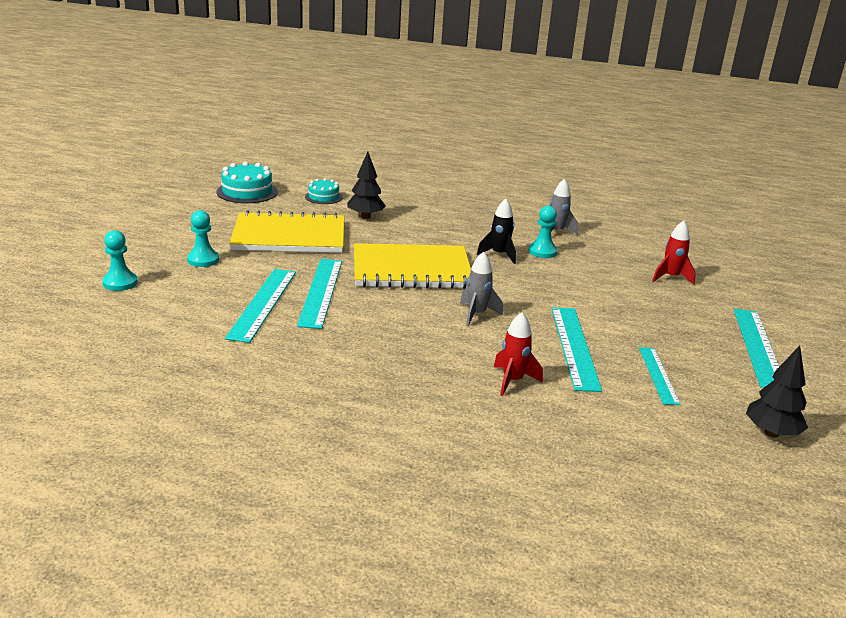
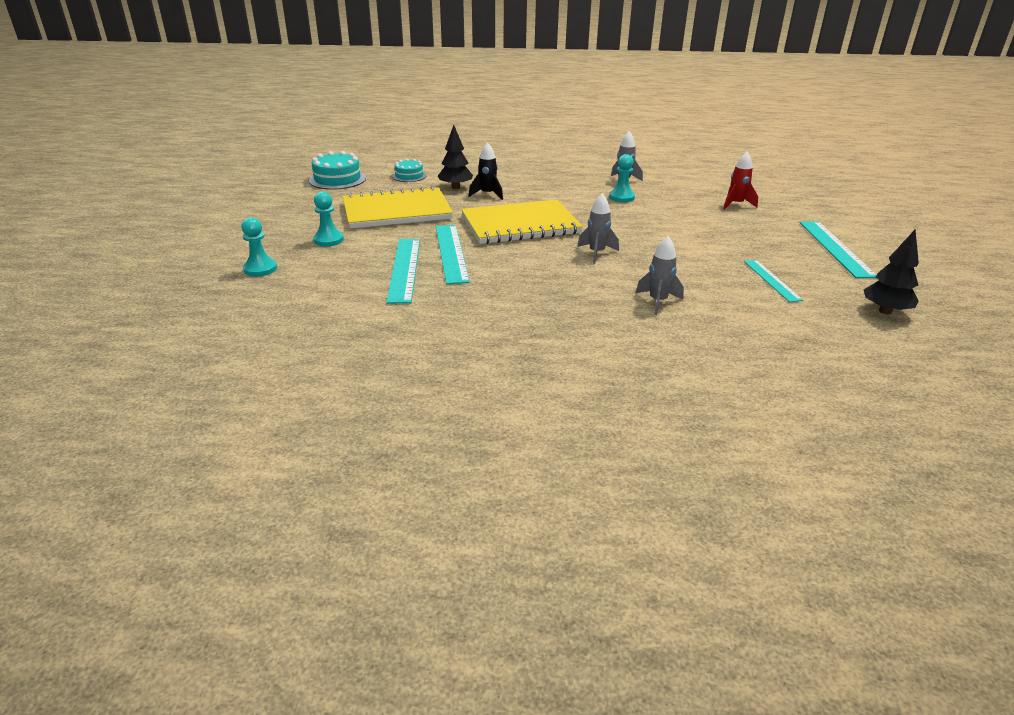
camera: 10 degrees left, 5 degrees up
black rocket [477,199,516,264] -> black rocket moved to [468,142,503,200]
red rocket [494,312,543,396] -> grey rocket [636,236,684,315]
turquoise ruler [551,307,602,392] -> none

